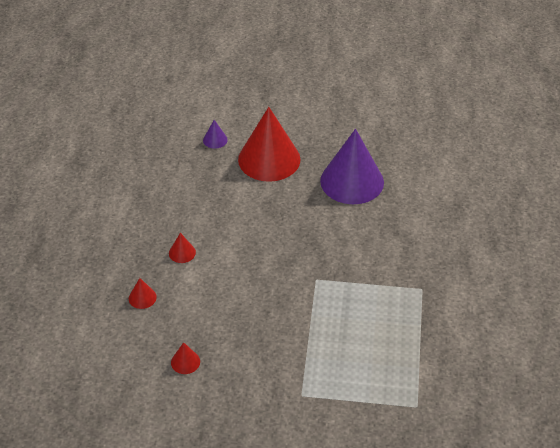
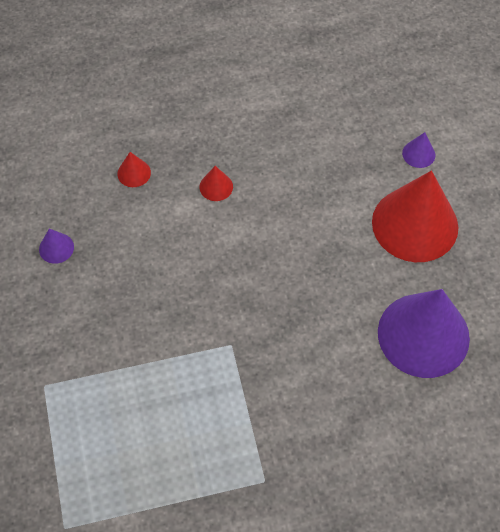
camera: 70 degrees right, 15 degrees up
red cone [171,342,200,374] -> purple cone [39,229,74,264]

